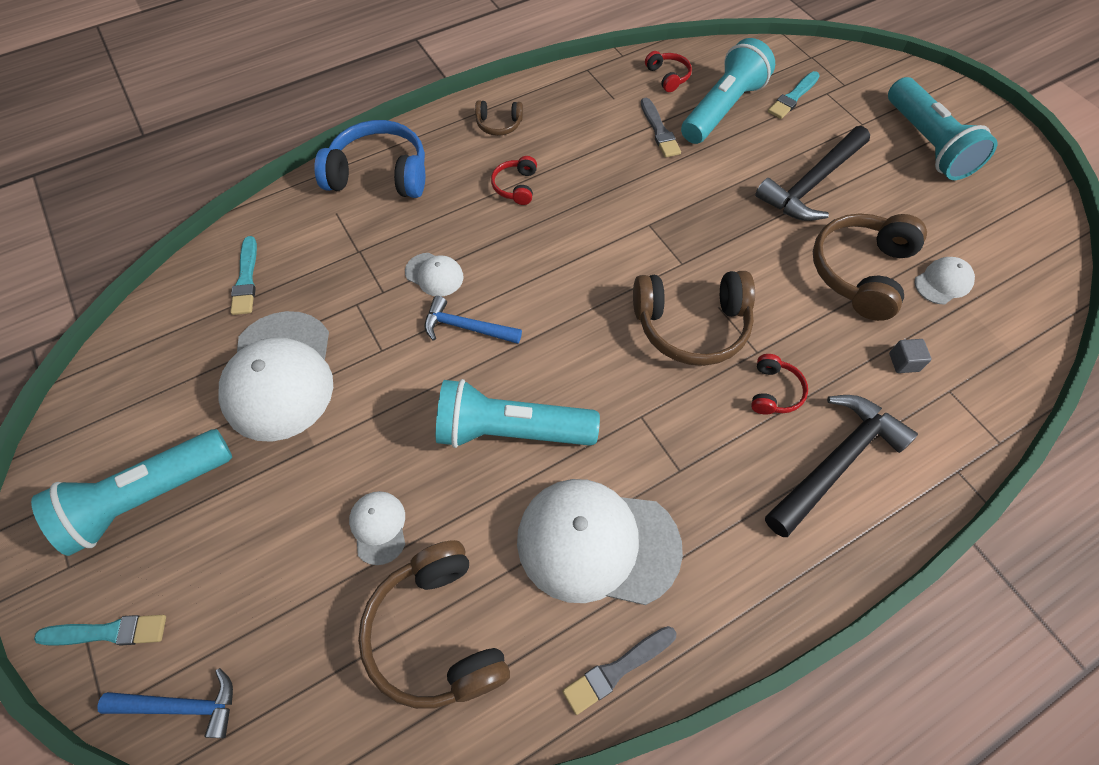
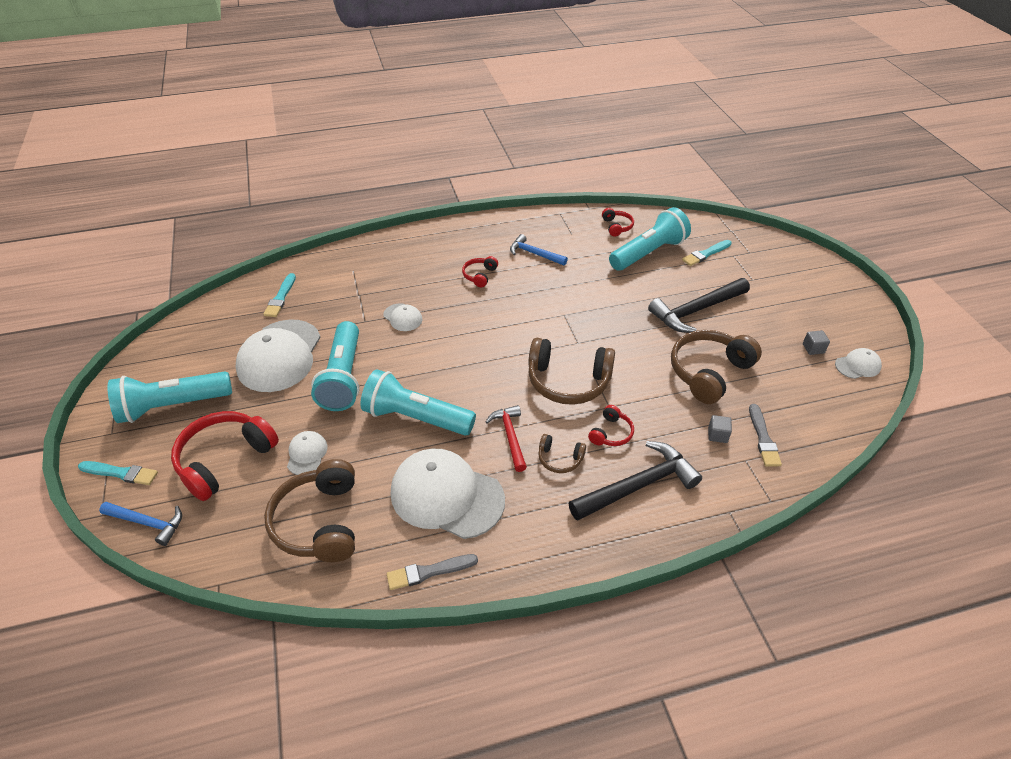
camera: 15 degrees right, 15 degrees down
blue headphones [314,120,425,198] -> none
blue hammer [425,296,522,344] -> blue hammer moved to [510,234,568,266]
brown headphones [475,100,523,136] -> brown headphones moved to [538,434,586,473]
grey brush [641,98,681,157] -> grey brush moved to [749,404,782,467]
turquoise flashlight [888,77,997,180] -> turquoise flashlight moved to [311,321,359,411]
white cap [914,257,975,304] -> white cap moved to [835,348,882,379]
none -> red headphones [171,411,279,501]
none -> red hammer [486,405,527,472]
none -> grey cube [803,330,830,355]

